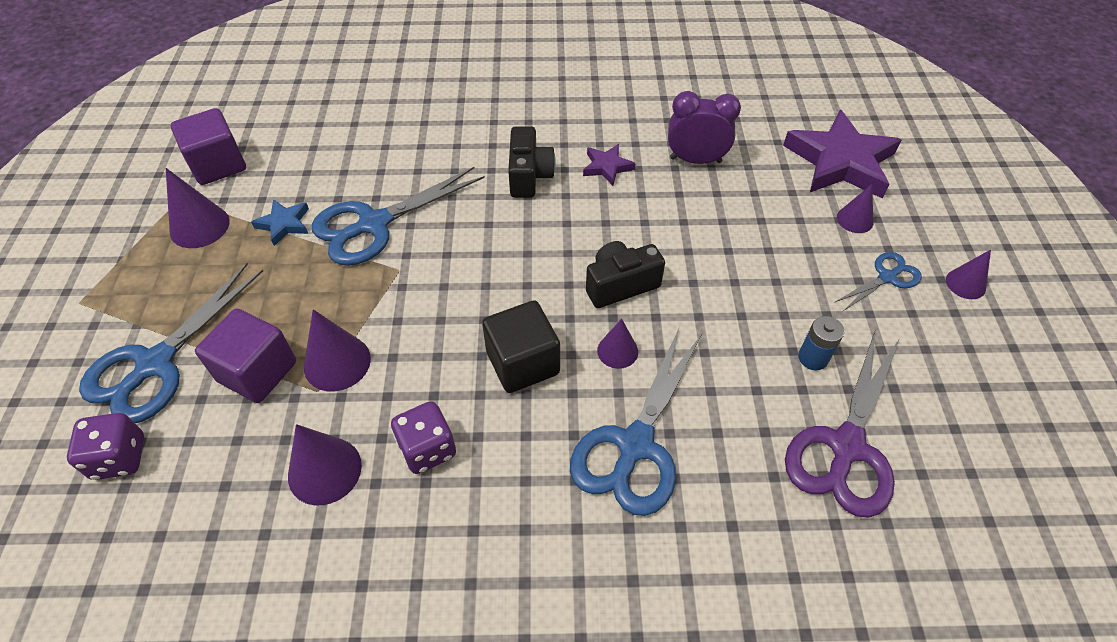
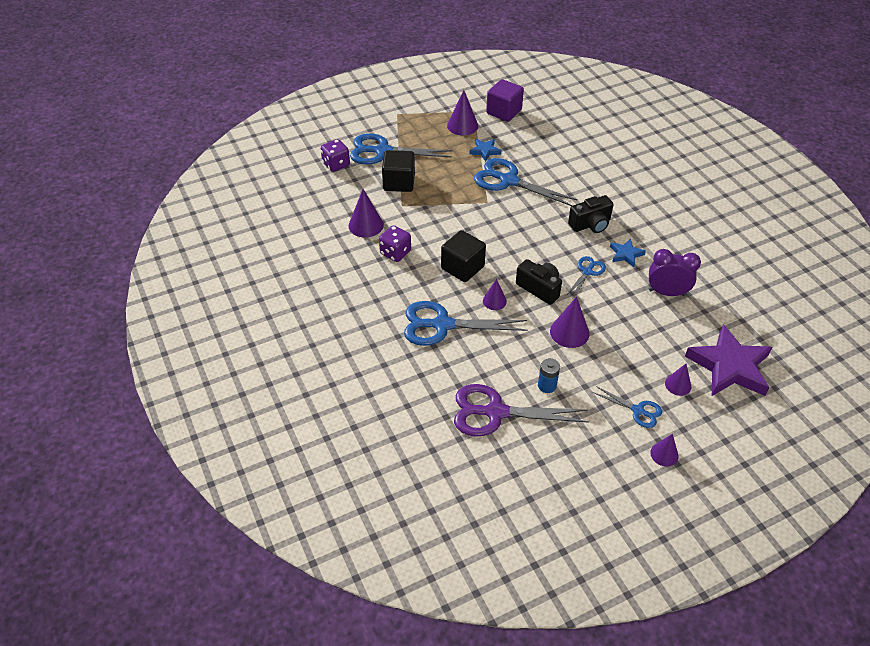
camera: 65 degrees right, 5 degrees down
purple cube [195,308,296,403] -> black cube [382,150,415,192]
purple cone [304,309,371,391] -> purple cone moved to [550,296,590,348]
purple star [583,144,636,186] -> blue star [610,238,646,267]
purple clock [668,91,741,164] -> purple clock turned 60 degrees counterclockwise [649,249,701,296]
none -> blue scissors [566,256,606,298]

